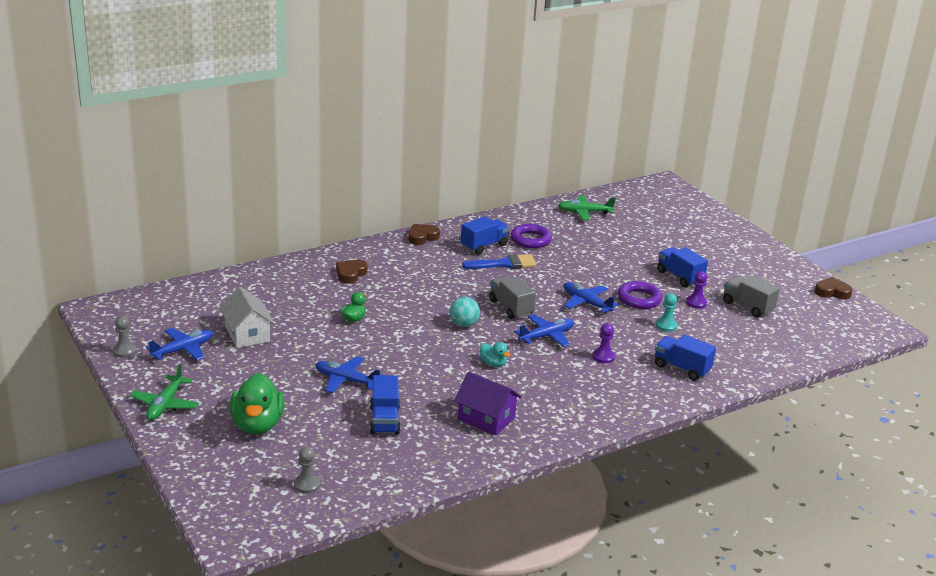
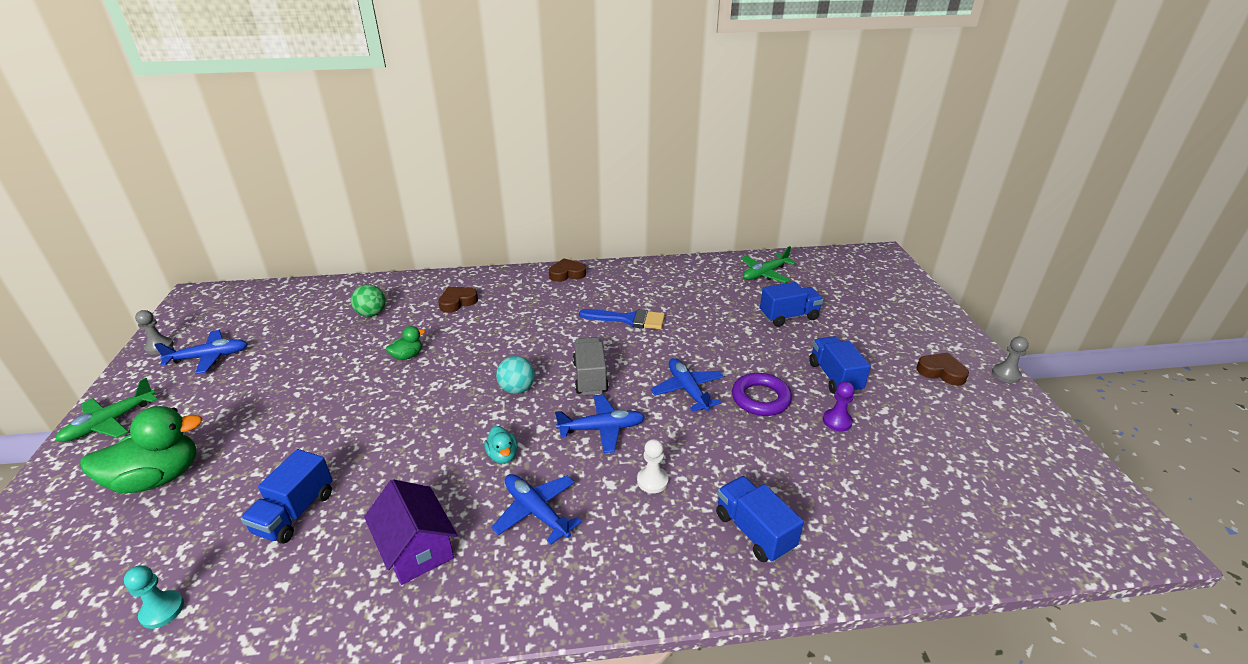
camera: 25 degrees right, 5 degrees up
white house [219,287,275,348] -> none
green duck [230,373,285,434] -> green duck turned 135 degrees counterclockwise [80,406,203,493]
grey pawn [294,447,320,494] -> grey pawn moved to [992,337,1029,383]
blue plane [315,356,382,393] -> blue plane moved to [491,474,582,545]
blue truck [461,216,510,255] -> blue truck moved to [760,282,824,327]
purple ring [510,224,552,248] -> none
green plane [558,195,616,220] -> green plane turned 60 degrees counterclockwise [741,246,796,283]
purple pawn [592,323,615,364] -> white pawn [637,439,669,493]
turquoise pawn [656,293,678,332] -> turquoise pawn moved to [124,565,184,629]
grey truck [723,275,780,317] -> none
brown heart [815,277,853,299] -> brown heart moved to [917,353,969,386]
none -> green ball [351,284,386,317]

